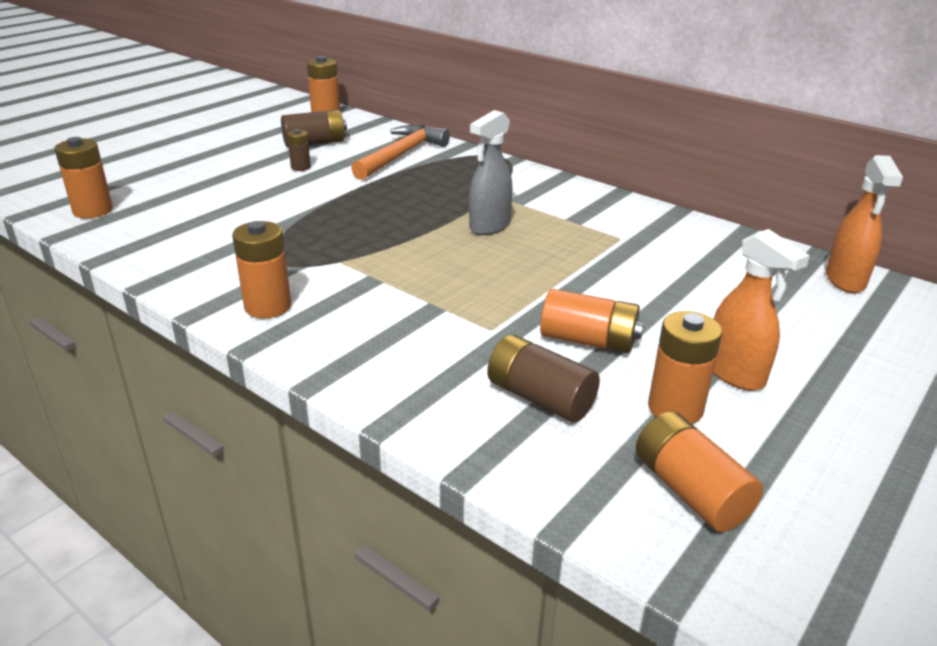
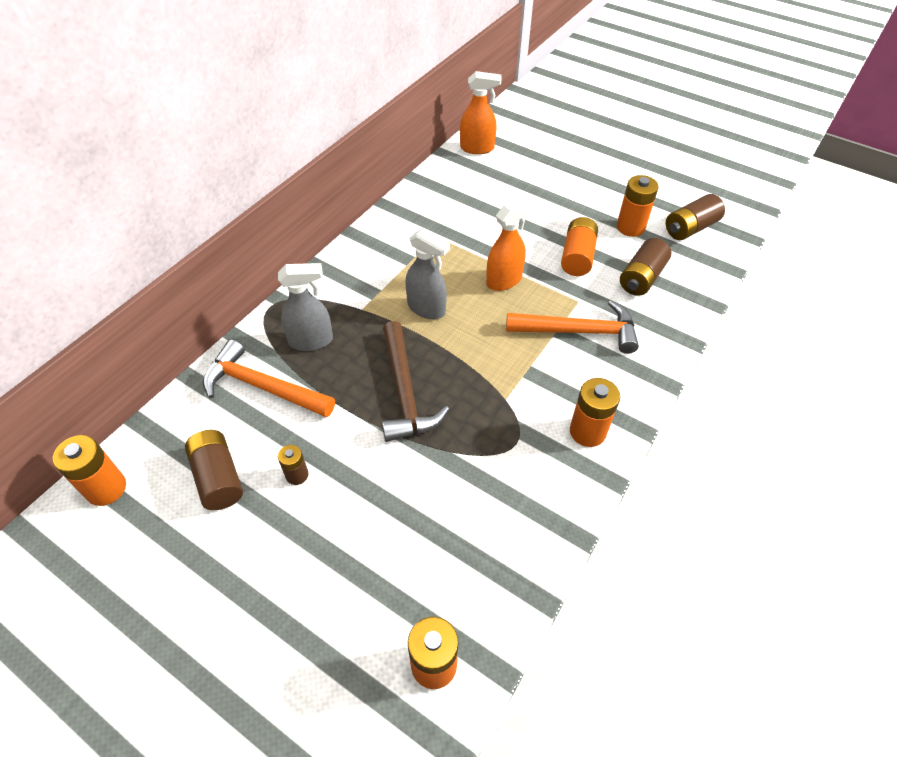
camera: 95 degrees left, 20 degrees up
orange battery [636,411,763,532] -> brown battery [666,194,725,240]
orange spray bottle [713,229,810,391] -> orange spray bottle moved to [486,196,534,291]
none -> grey spray bottle [278,263,333,351]
none -> brown hammer [382,321,449,442]
none -> orange hammer [506,300,639,354]

